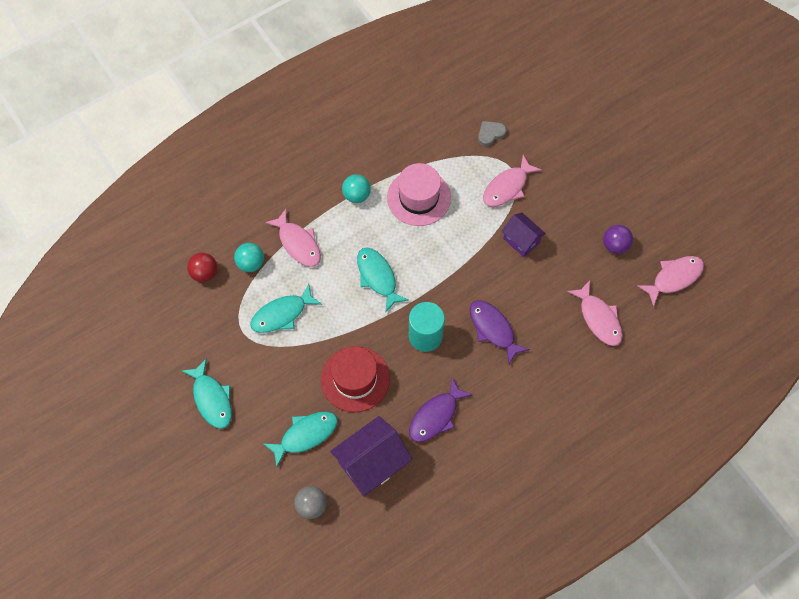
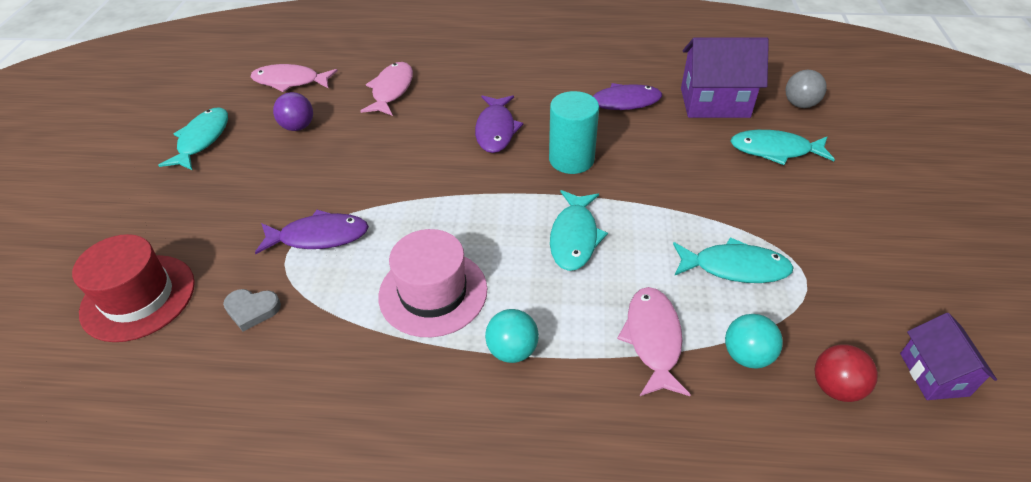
camera: 140 degrees left, 20 degrees down
turquoise fish [182,358,232,429] -> turquoise fish moved to [158,107,228,170]
red hat [321,346,390,412] -> red hat moved to [72,234,195,342]
pink fish [483,155,542,207] -> purple fish [255,210,369,254]
purple house [502,213,546,257] -> purple house moved to [900,313,997,400]

